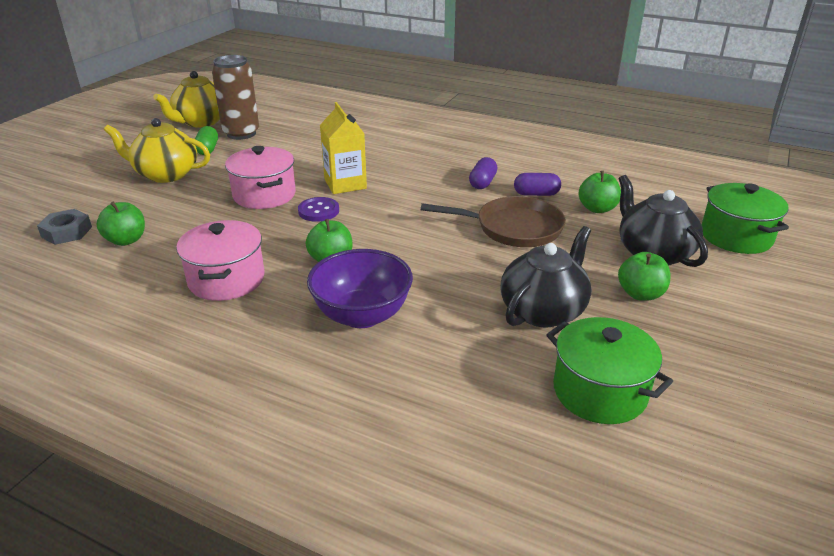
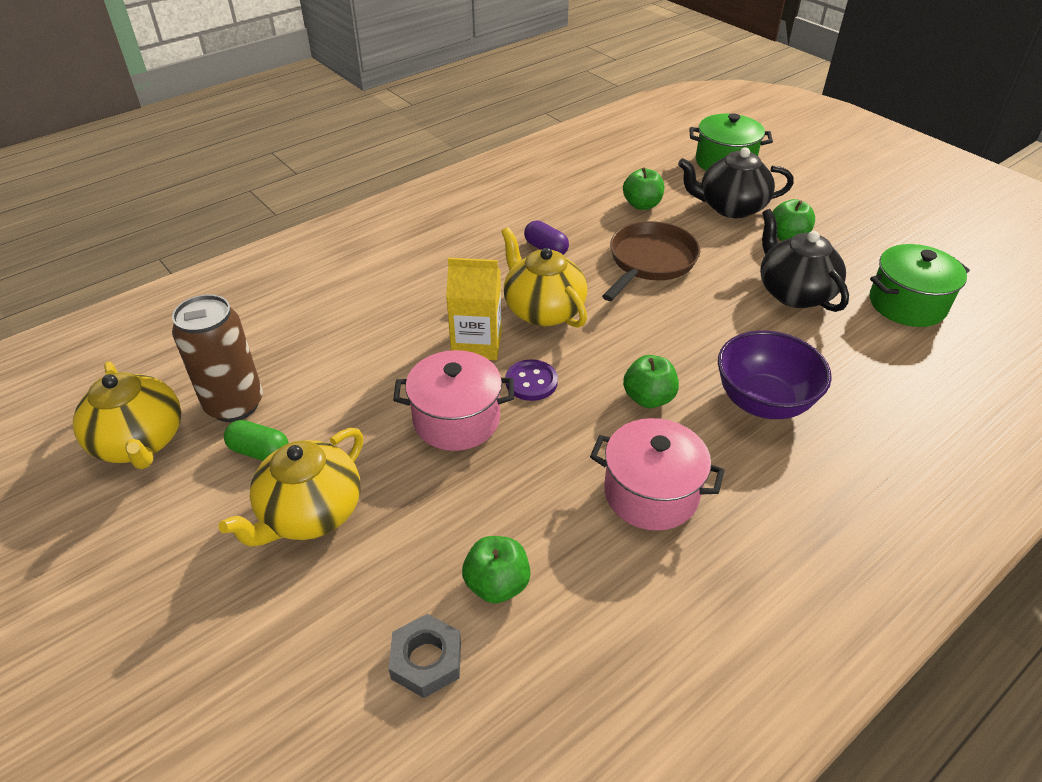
camera: 65 degrees left, 10 degrees up
purple capsule [514,173,561,196] -> none
none -> yellow teapot [501,227,588,328]

